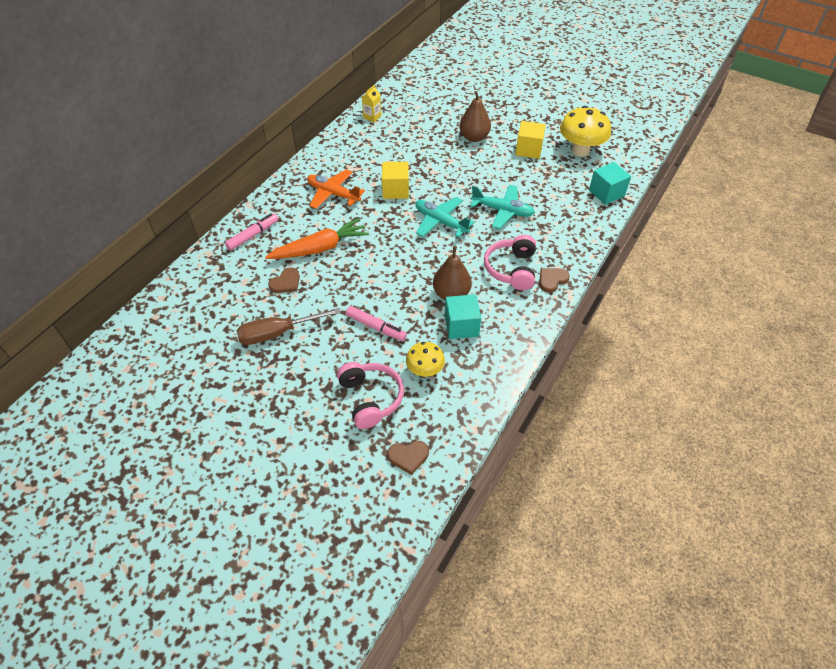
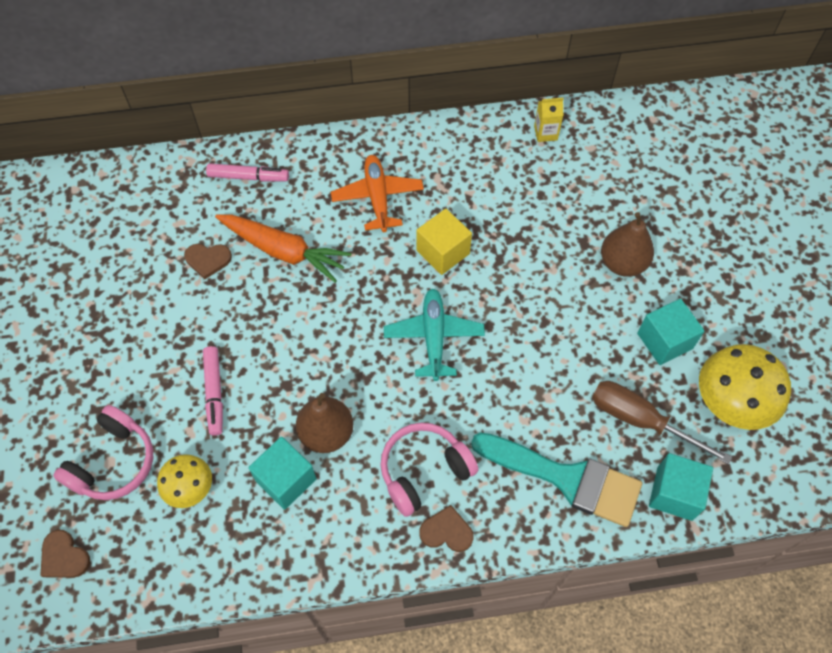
camera: 50 degrees right, 10 degrees up
brown screwdriver [237,308,341,345] -> brown screwdriver moved to [592,381,732,465]
turquoise plane [470,185,535,229] -> none
yellow cube [515,121,546,159] -> turquoise cube [637,299,705,365]
none -> turquoise brush [471,432,642,527]

